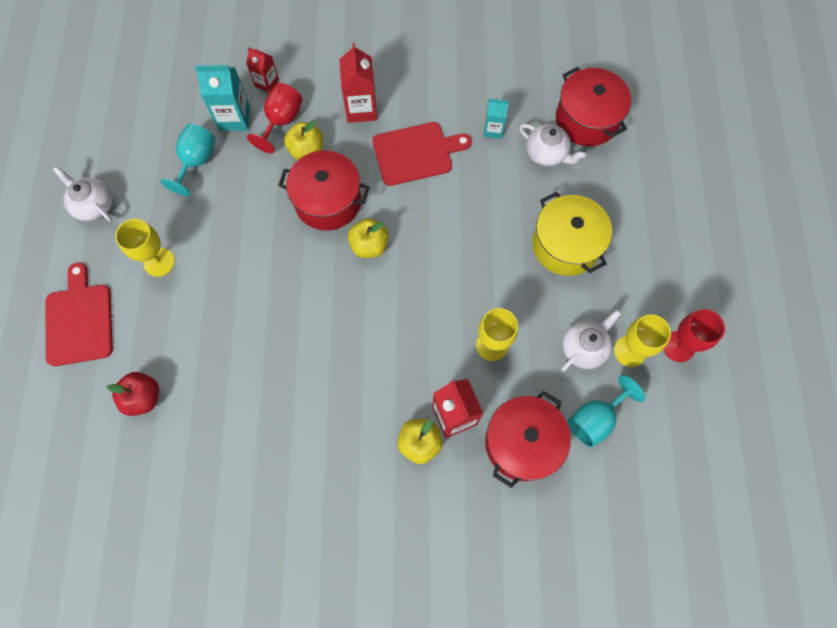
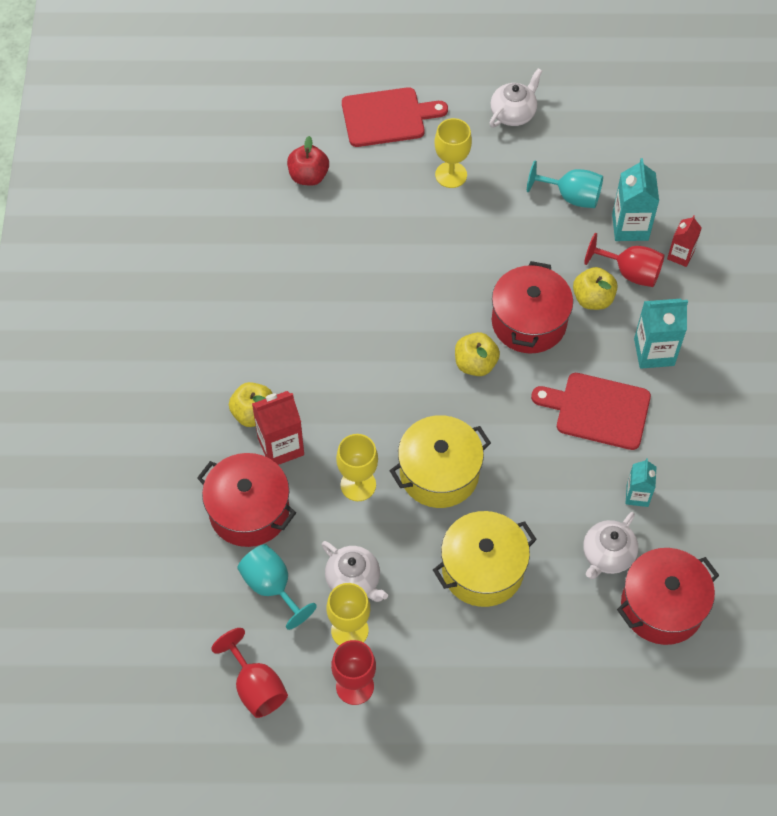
camera: 90 degrees right, 10 degrees down
red carton [339,43,377,123] -> turquoise carton [634,299,688,369]
red cutting board [372,122,472,186] -> red cutting board turned 120 degrees clockwise [531,373,651,450]
none -> red goblet [211,628,288,718]
none -> yellow pot [389,415,491,508]

